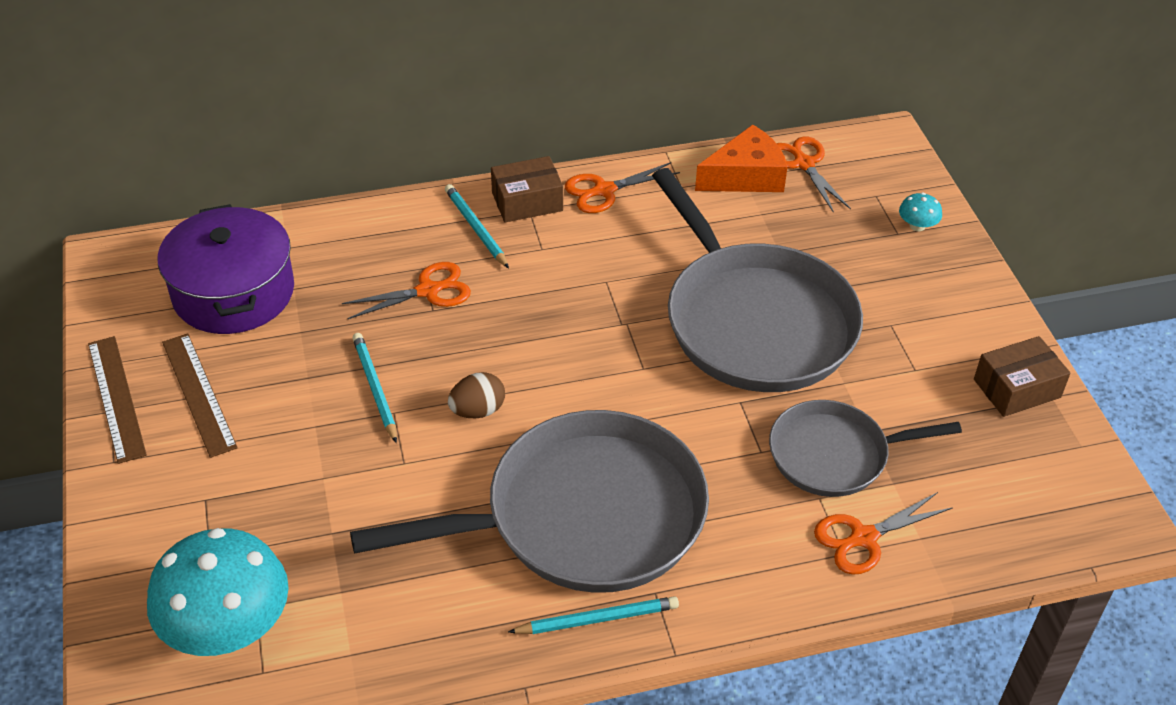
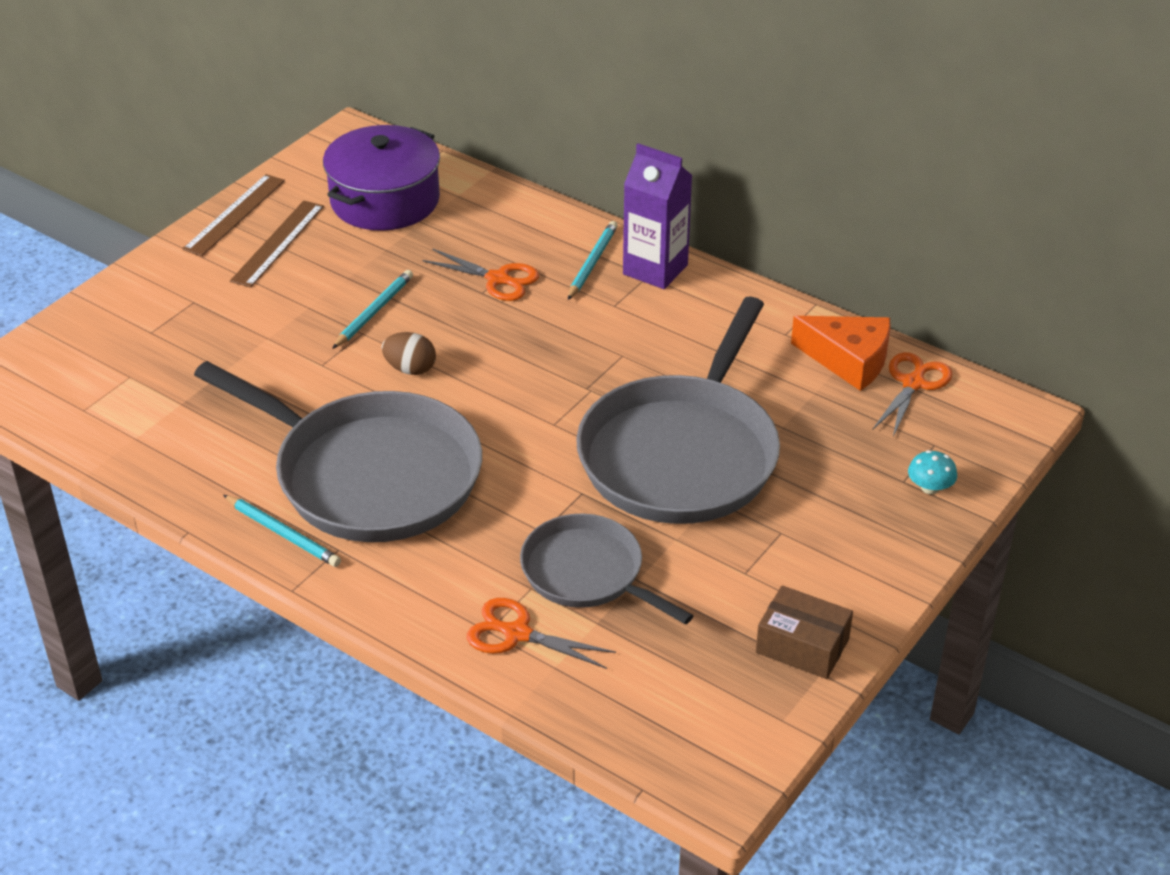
camera: 50 degrees right, 5 degrees down
turquoise mushroom [147,528,289,656] -> none
brown box [491,156,563,222] -> purple carton [623,143,693,289]
orange scissors [565,162,680,213] -> none

